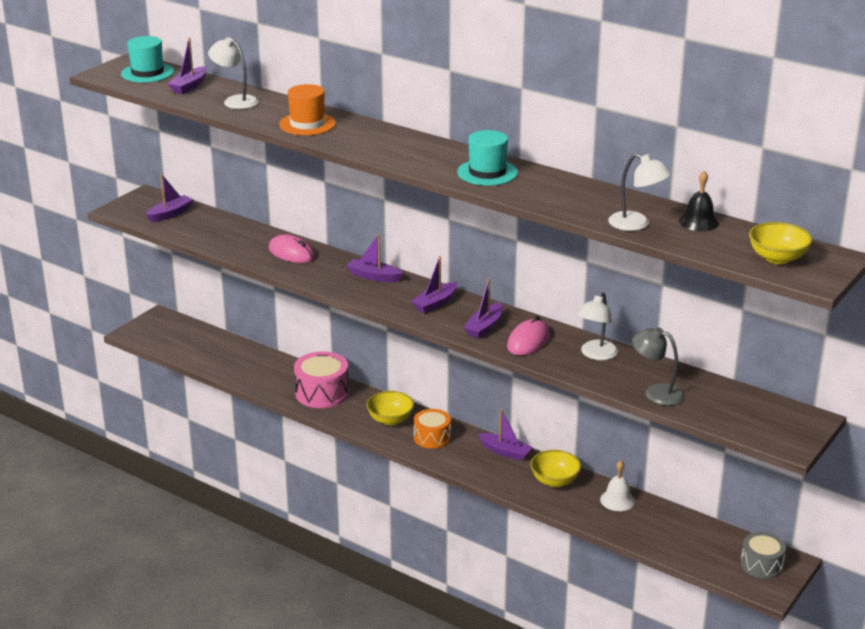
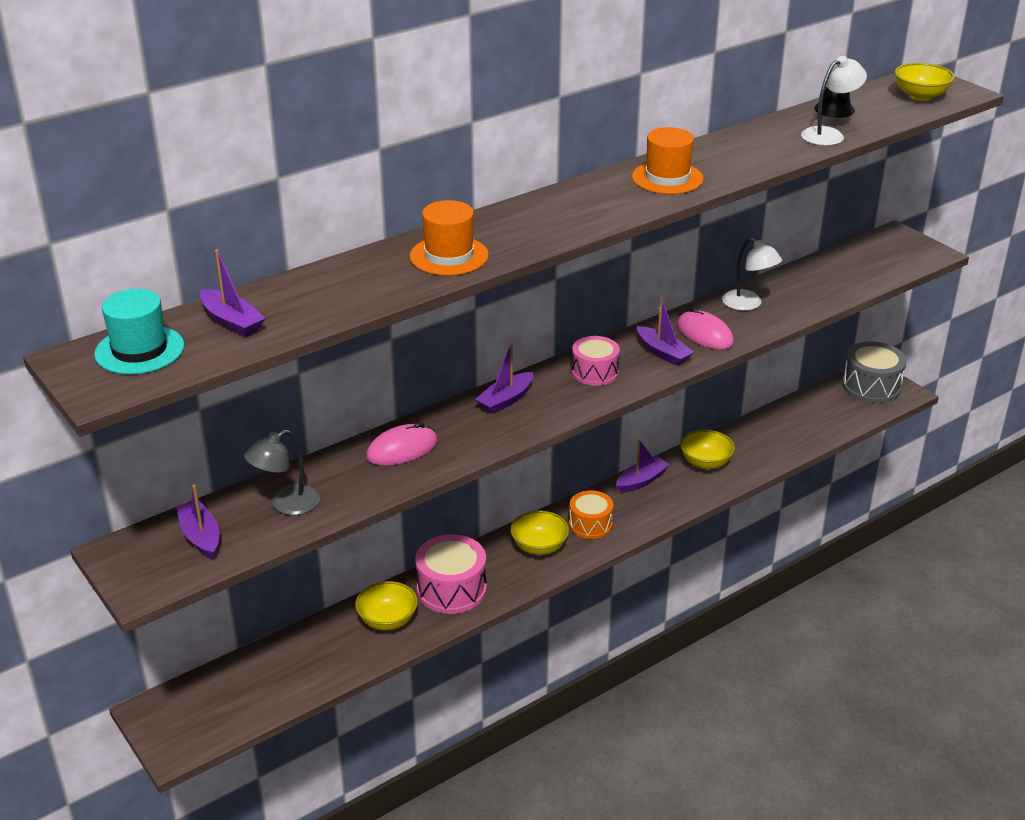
camera: 70 degrees left, 5 degrees up
white lamp [208,38,258,109] -> none
purple boat [411,256,457,313] -> pink drum [572,336,620,386]
turquoise hat [457,130,518,186] -> orange hat [632,127,704,194]
white bell [600,460,635,511] -> none
grey lamp [632,327,685,406] -> grey lamp moved to [244,430,320,515]
grey drum [741,532,786,579] -> grey drum [842,341,907,403], size x1.52
none -> yellow bowl [355,581,418,631]

